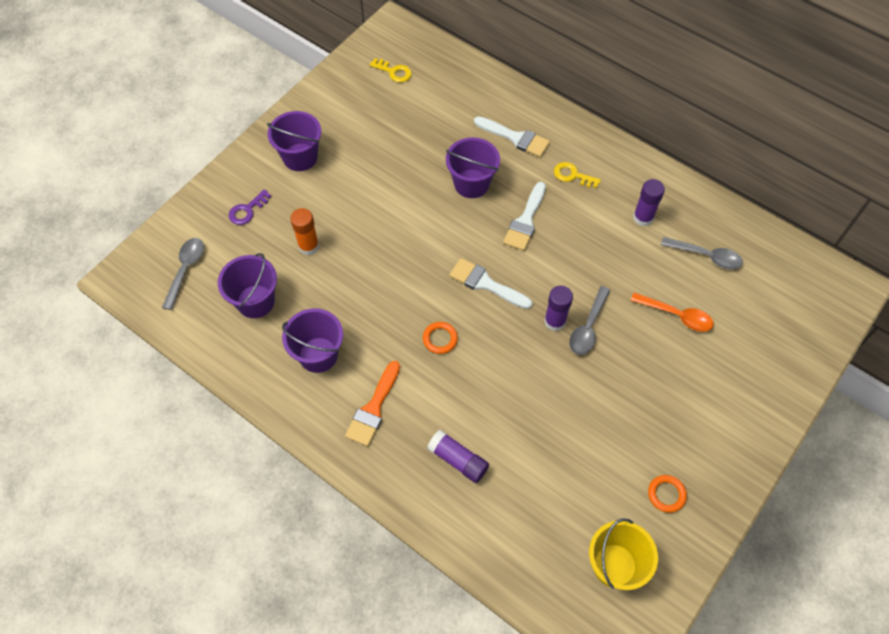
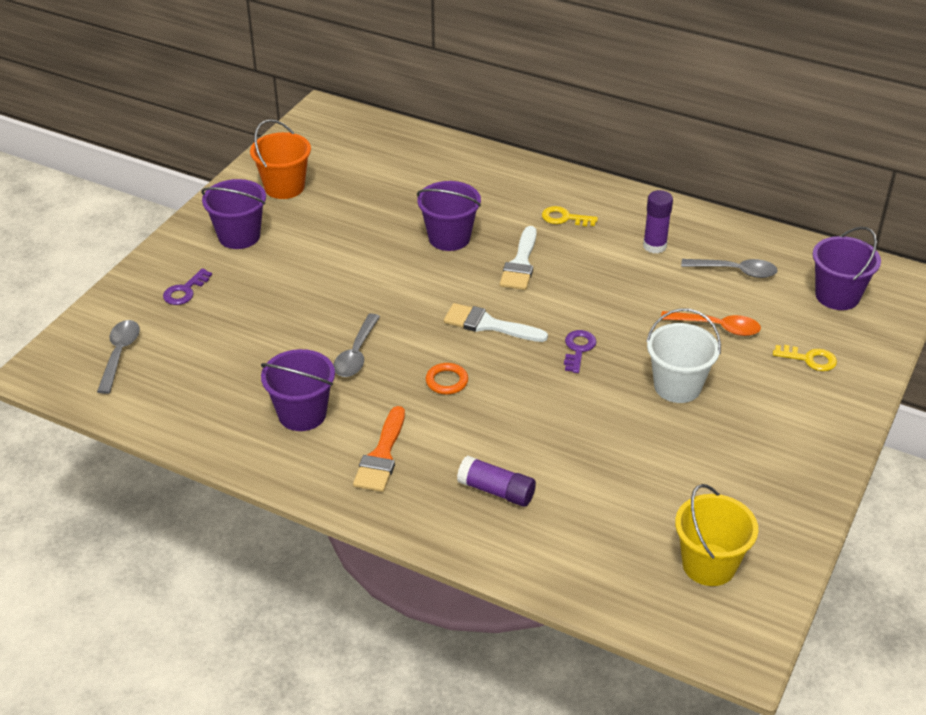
camera: 10 degrees left, 20 degrees down
purple bucket [218,253,277,318] -> purple bucket moved to [813,227,881,310]
orange glue stick [290,208,319,255] -> none
yellow key [370,58,412,83] -> yellow key moved to [773,345,837,371]
white brush [474,116,550,157] -> none
purple glue stick [544,286,573,331] -> purple key [564,330,596,373]
grey spoon [569,286,610,355] -> grey spoon moved to [333,314,380,377]
orange ring [648,475,687,513] -> none
none -> orange bucket [250,119,311,199]
none -> white bucket [646,308,721,403]

